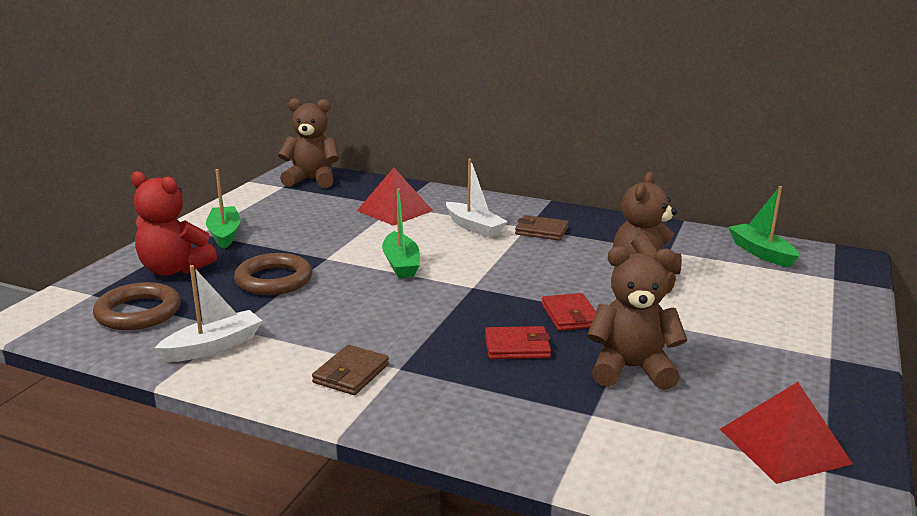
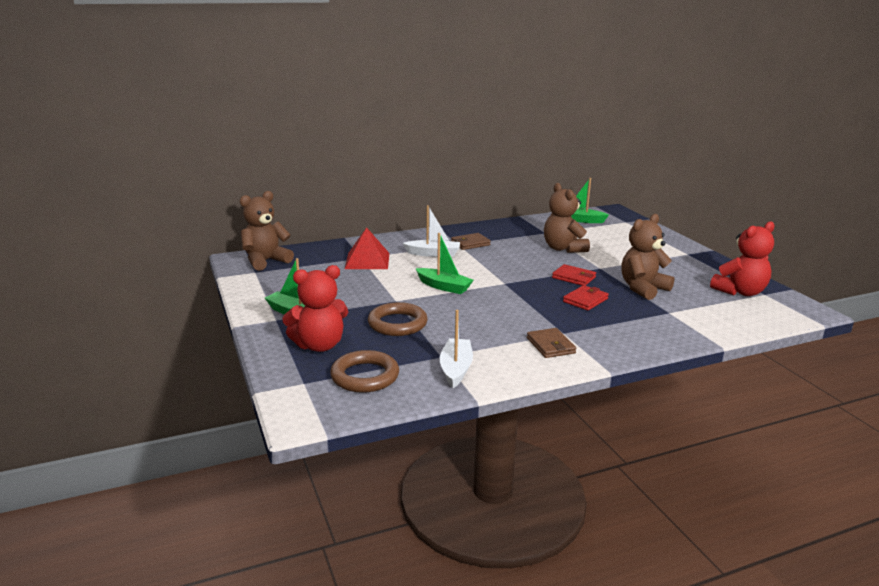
camera: 45 degrees left, 0 degrees up
red pyramid [720,382,853,484] -> red teddy bear [710,221,775,296]

